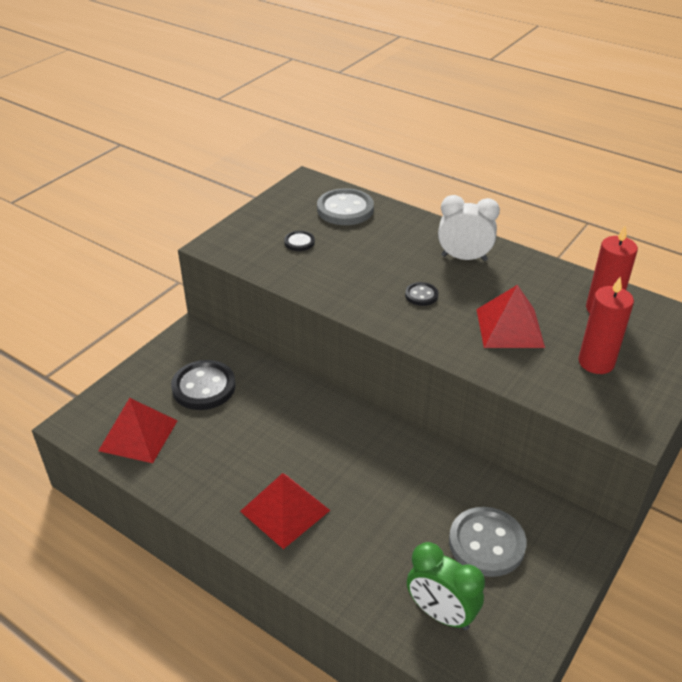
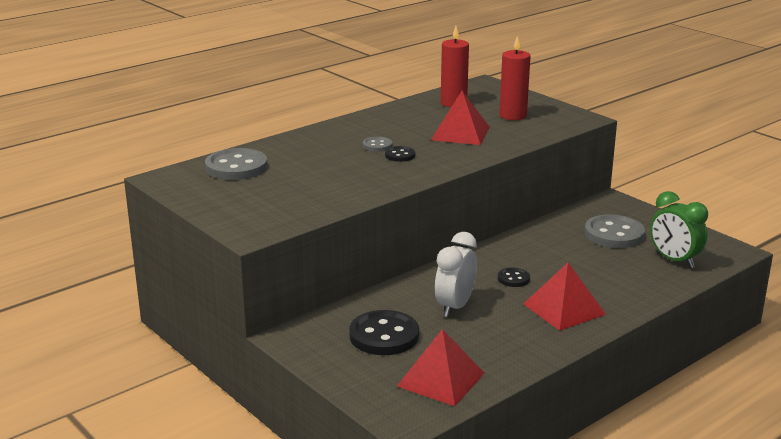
camera: 75 degrees left, 15 degrees down
black button [284,231,315,251] -> black button moved to [498,268,530,287]
green clock [407,542,485,630] -> green clock turned 90 degrees clockwise [650,191,708,268]
white clock [438,195,500,261] -> white clock moved to [435,232,477,317]
none -> grey button [363,137,392,152]

